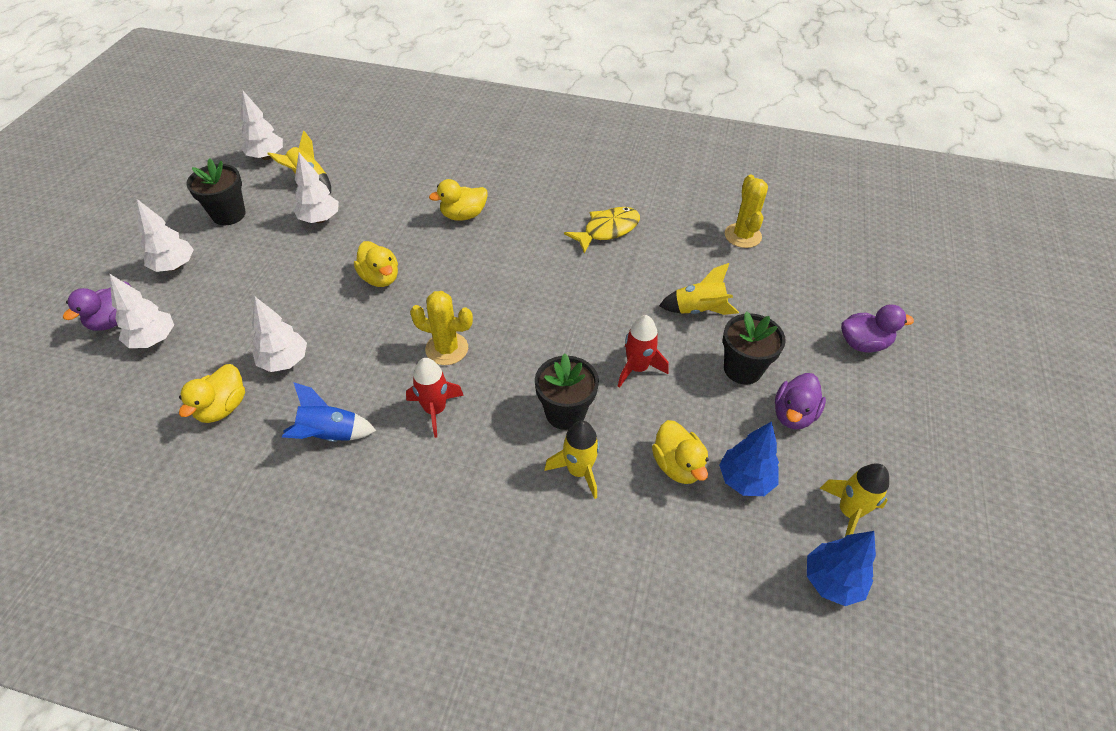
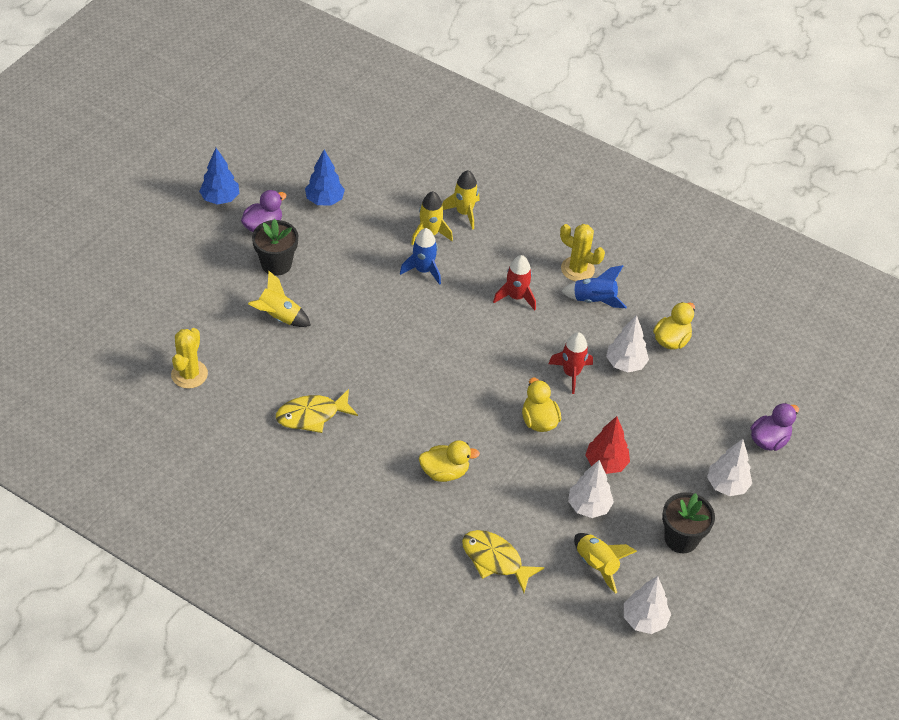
camera: 165 degrees left, 0 degrees up
white tree [110,274,174,348] -> none
yellow cactus [410,291,473,365] -> yellow cactus moved to [560,224,605,281]
black flower pot [535,354,599,430] -> blue rocket [400,228,441,285]
red rocket [618,315,669,388] -> red rocket moved to [549,332,593,394]
yellow duck [652,420,708,484] -> none
blue tree [807,531,876,606] -> blue tree moved to [199,148,239,205]
yellow rocket [820,463,889,537] -> yellow rocket moved to [442,170,479,230]
purple duck [841,304,914,353] -> none
none -> yellow fish [462,530,544,593]
none -> red tree [585,416,630,474]

